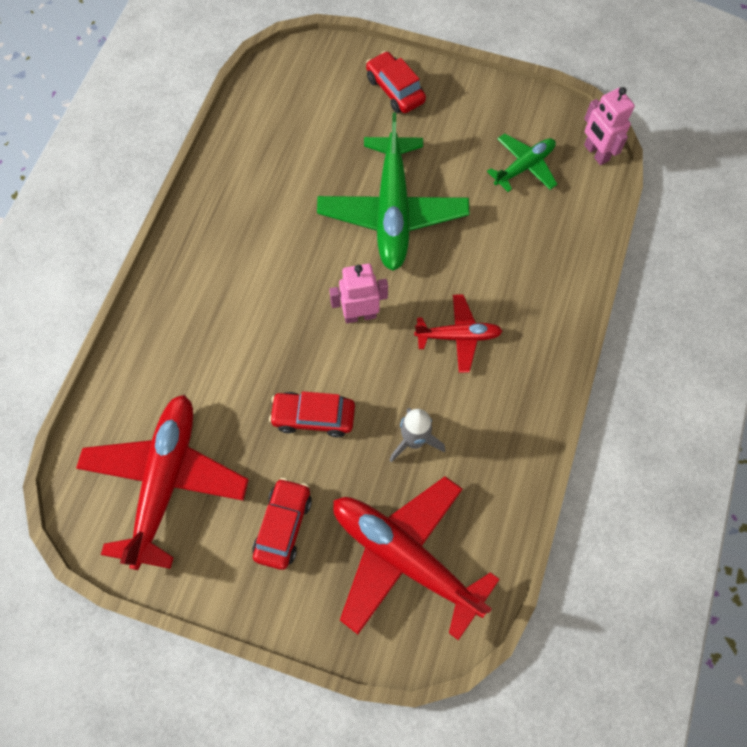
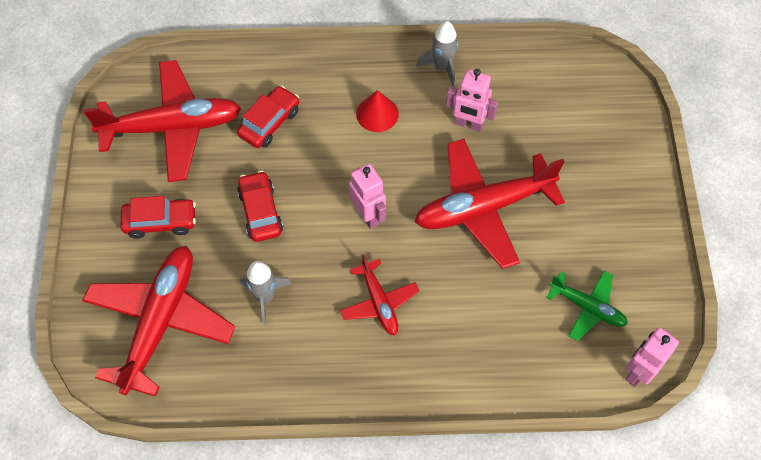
camera: 70 degrees right, 5 degrees down
green plane [317,113,469,271] -> red plane [415,139,565,269]
red car [366,51,426,113] -> red car moved to [237,85,299,148]
none -> red cone [356,90,399,132]
none -> grey rocket [416,21,458,88]
none -> pink robot [446,69,498,132]

